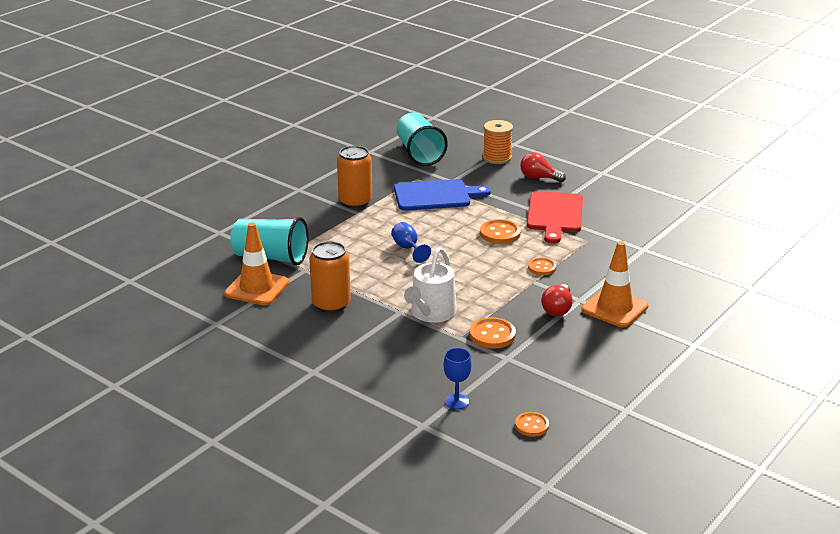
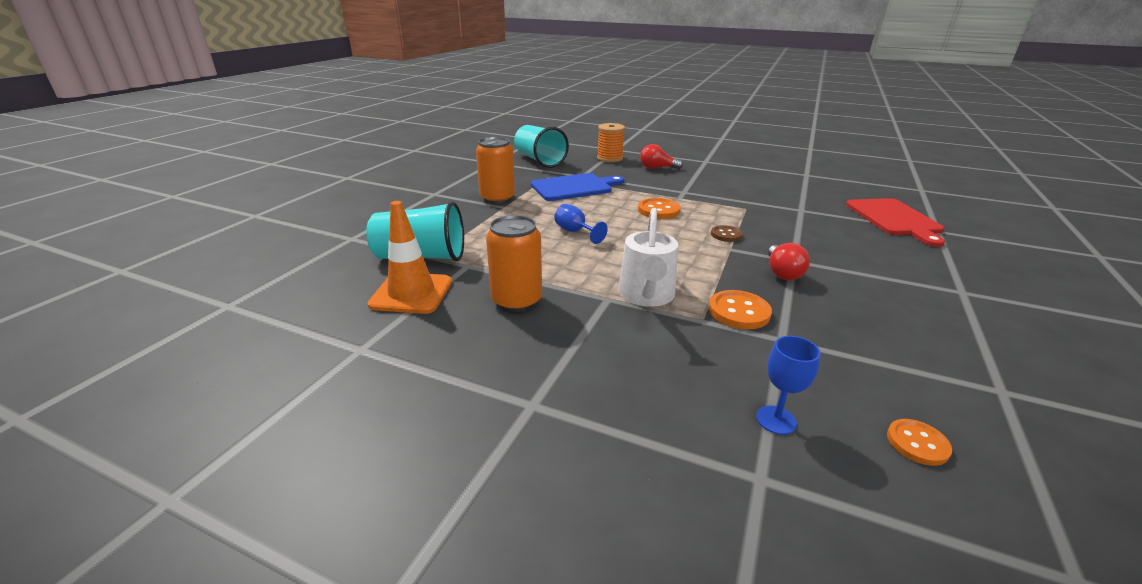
camera: 15 degrees left, 0 degrees up
red cutting board [527,191,583,244] -> red cutting board moved to [846,198,945,247]
orange button [528,258,556,275] -> brown button [711,225,743,242]
orange traffic cone [581,241,648,327] -> none

